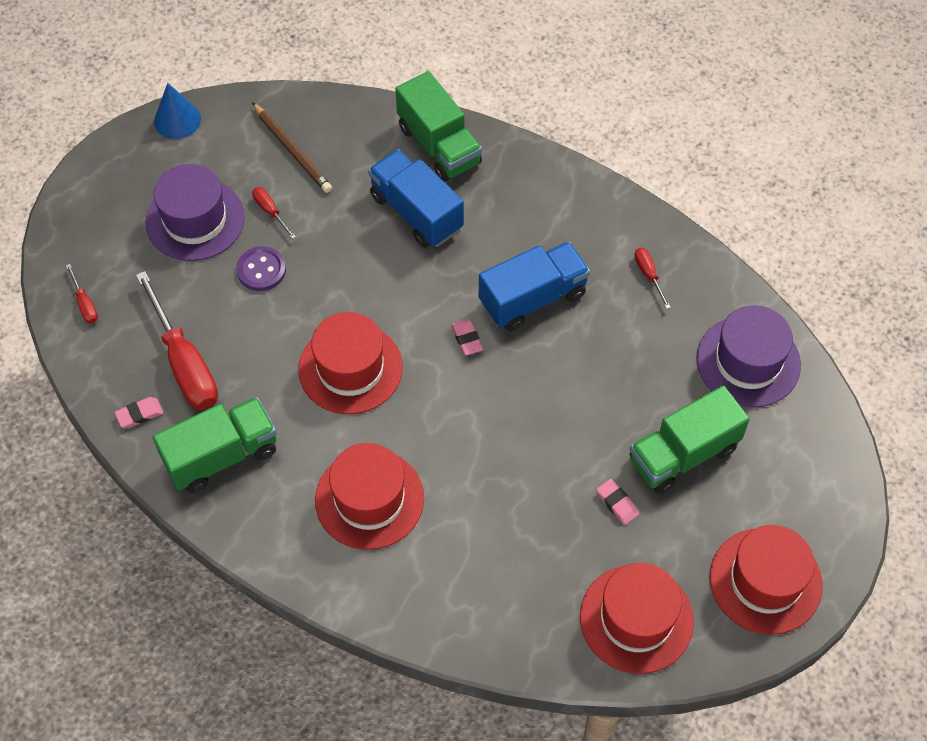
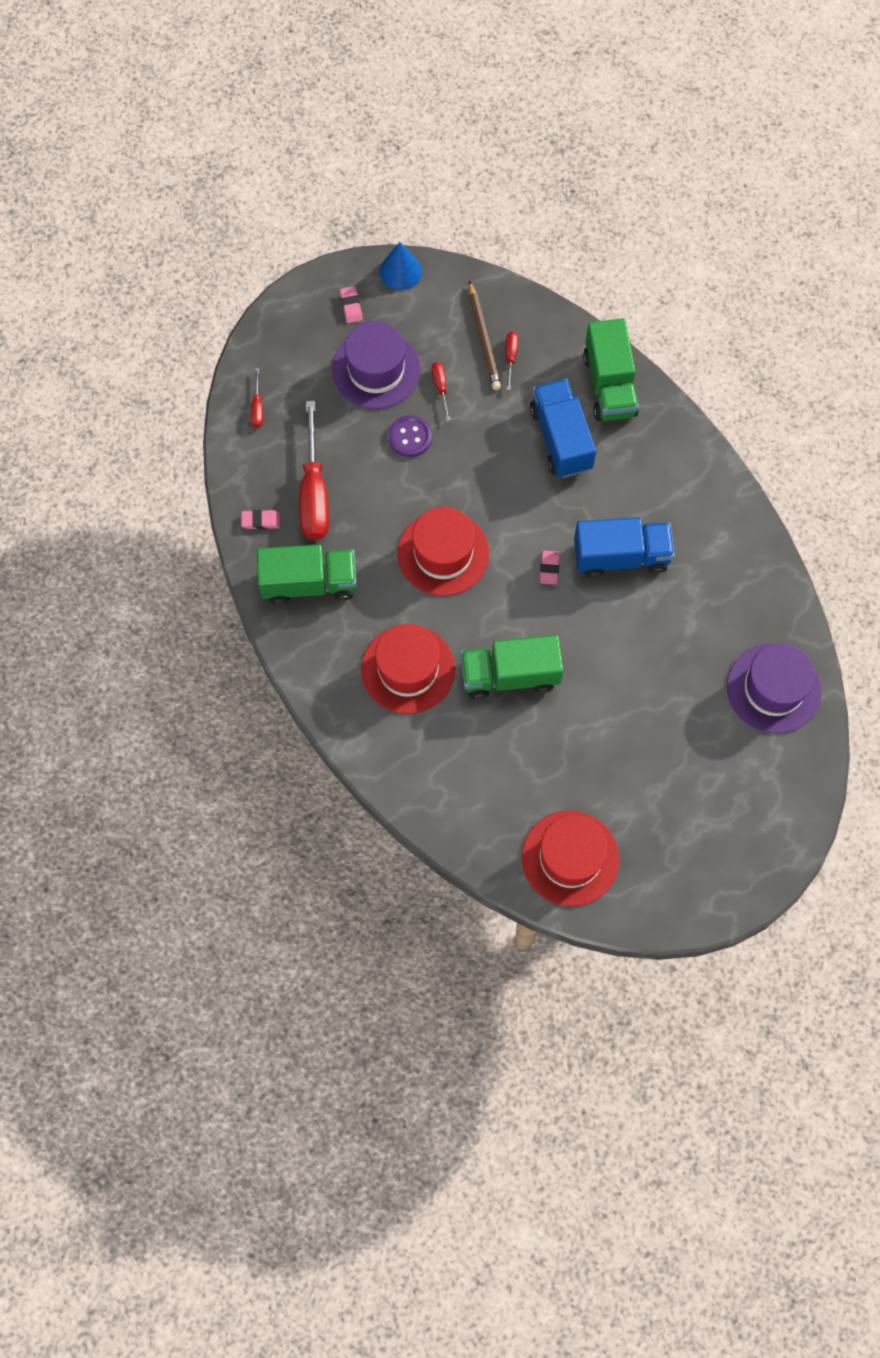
camera: 25 degrees right, 10 degrees up
pink eraser [596,479,639,525] -> pink eraser moved to [340,286,363,323]
green truck [629,385,750,494] -> green truck moved to [460,635,563,699]
red screwdriver [634,248,671,309] -> red screwdriver moved to [506,332,518,390]
red hat [710,525,822,635] -> none

